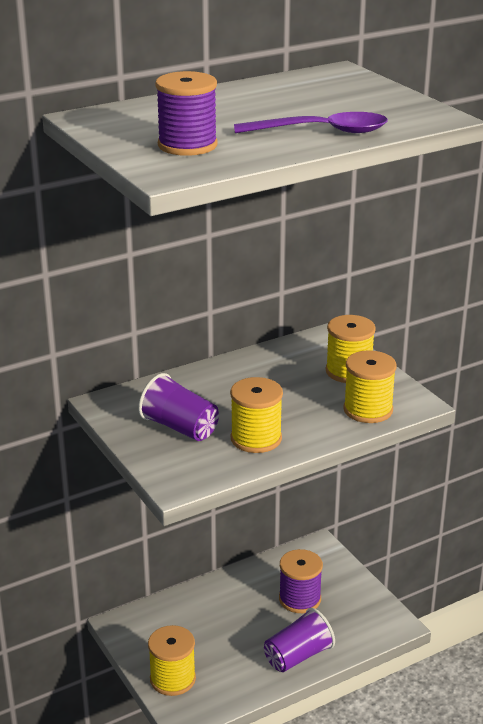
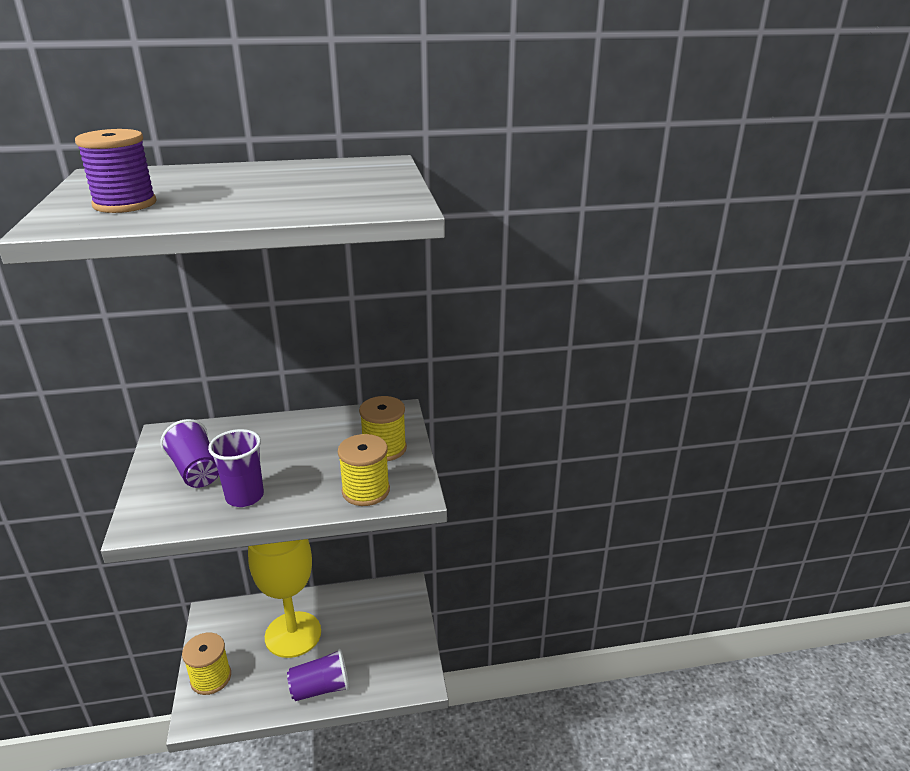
camera: 20 degrees right, 0 degrees up
yellow spool [230,377,283,453] -> purple cup [208,429,264,507]
purple spoon [234,112,388,133] -> none
purple spool [279,549,323,613] -> none
none -> yellow goblet [248,539,321,658]

